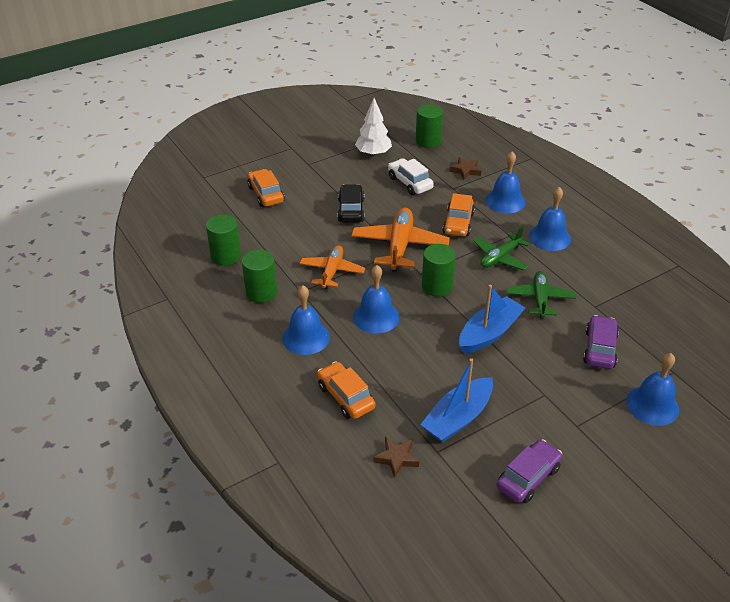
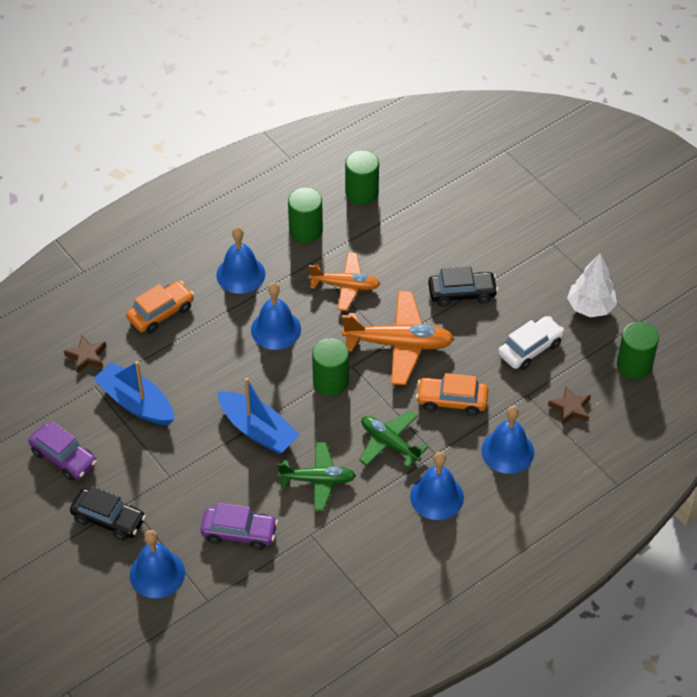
camera: 85 degrees right, 10 degrees up
orange car [247,169,285,207] -> none
none -> black car [70,486,146,541]

